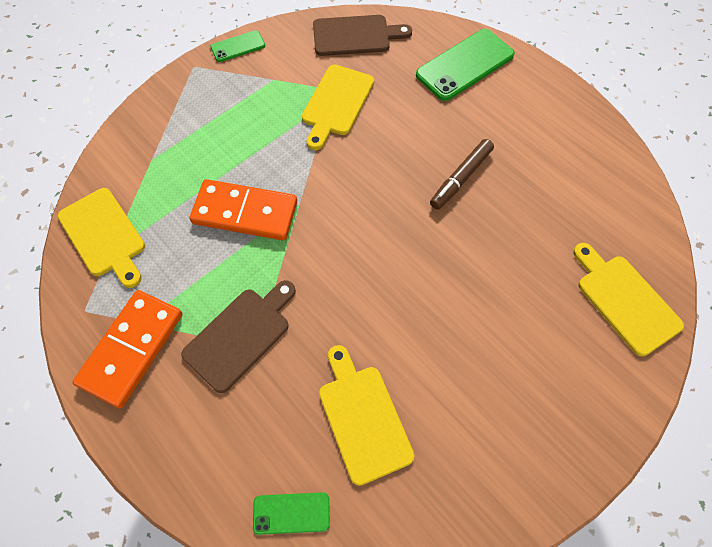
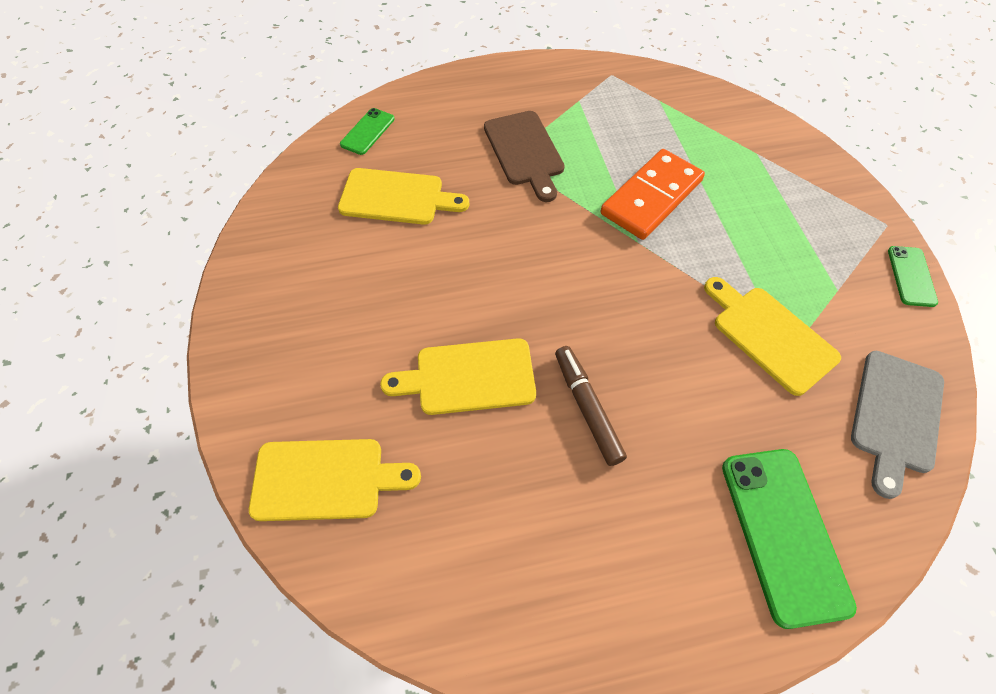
camera: 120 degrees right, 5 degrees down
yellow cutting board [57,188,145,288] -> yellow cutting board moved to [380,338,536,415]
orange domino [73,290,183,409] -> none
brown cutting board [313,15,412,56] -> grey cutting board [851,351,944,499]

